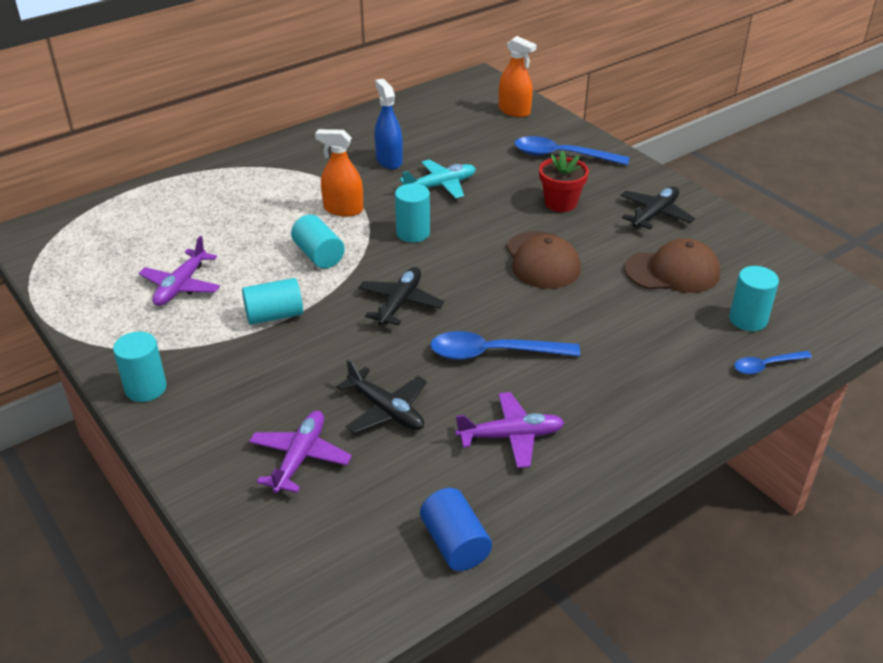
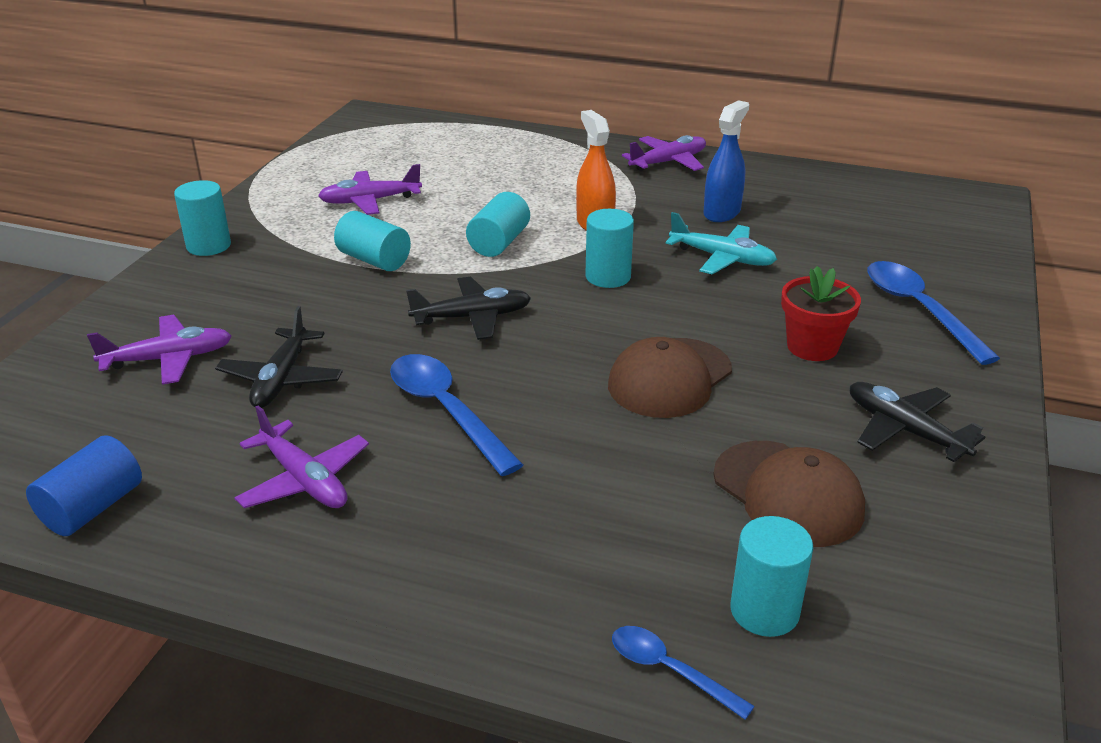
camera: 55 degrees right, 5 degrees down
orange spray bottle [499,36,537,117] -> none
black plane [621,186,695,229] -> black plane turned 135 degrees counterclockwise [850,382,985,462]
none -> purple plane [622,135,706,171]

